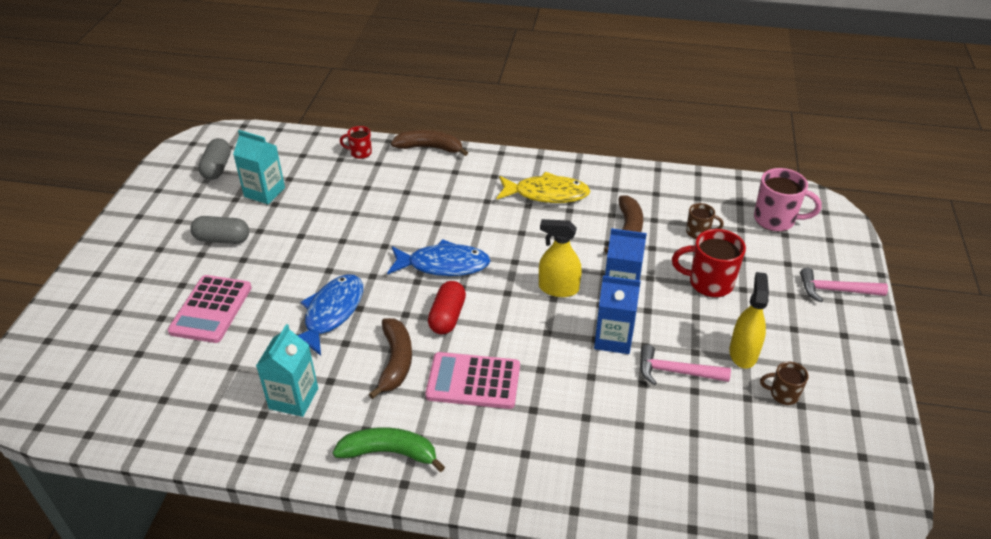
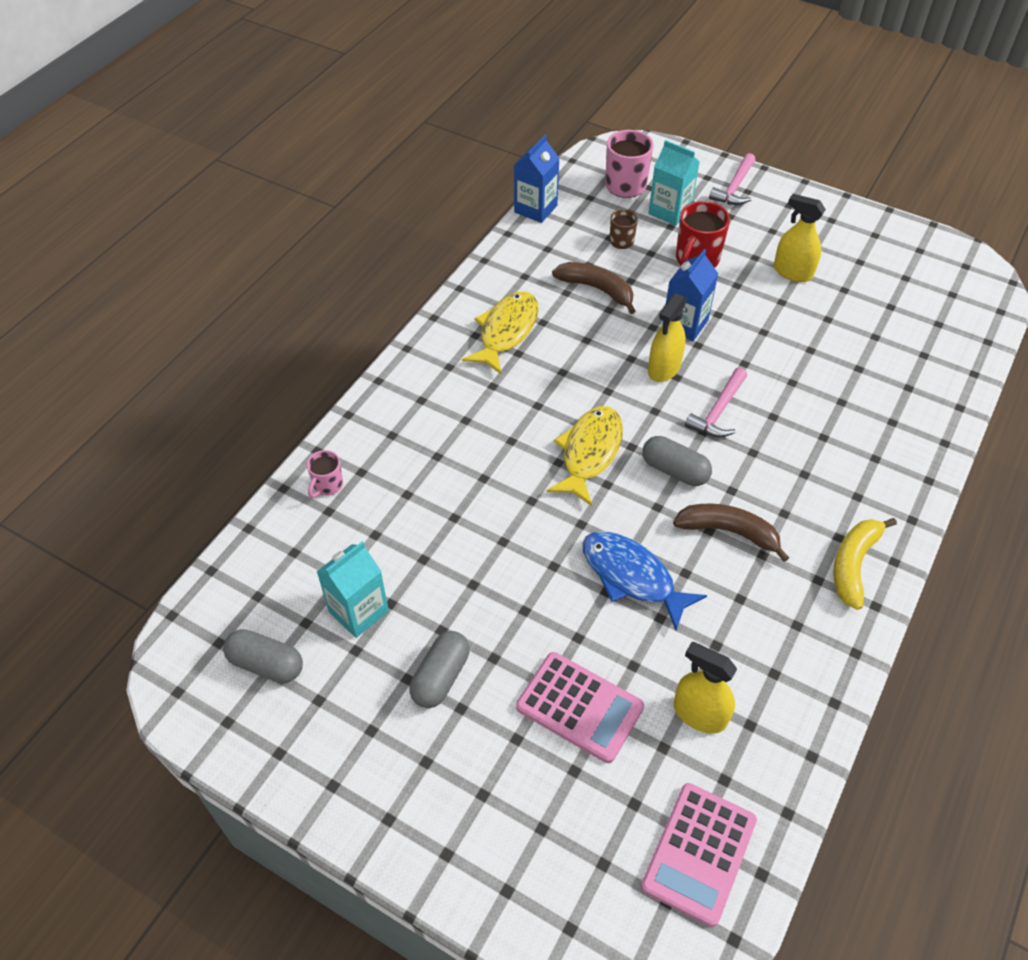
camera: 70 degrees left, 10 degrees up
turquoise carton [256,324,318,417] -> turquoise carton moved to [648,140,700,226]
green banana [333,427,445,472] -> yellow banana [833,518,897,610]
red mug [340,126,372,159] -> pink mug [307,450,343,498]
blue fish [387,239,491,276] -> yellow fish [546,406,623,506]
brown banana [391,130,468,156] -> none
pink calculator [425,352,520,409] -> pink calculator moved to [641,783,757,927]
red capsule [428,281,466,334] -> grey capsule [642,436,712,486]
blue carton [594,276,641,354] -> blue carton moved to [514,135,560,223]
pink hammer [640,344,731,385] -> pink hammer moved to [685,368,747,438]
brown mug [760,362,809,405] -> none
none -> yellow spray bottle [674,642,737,733]

